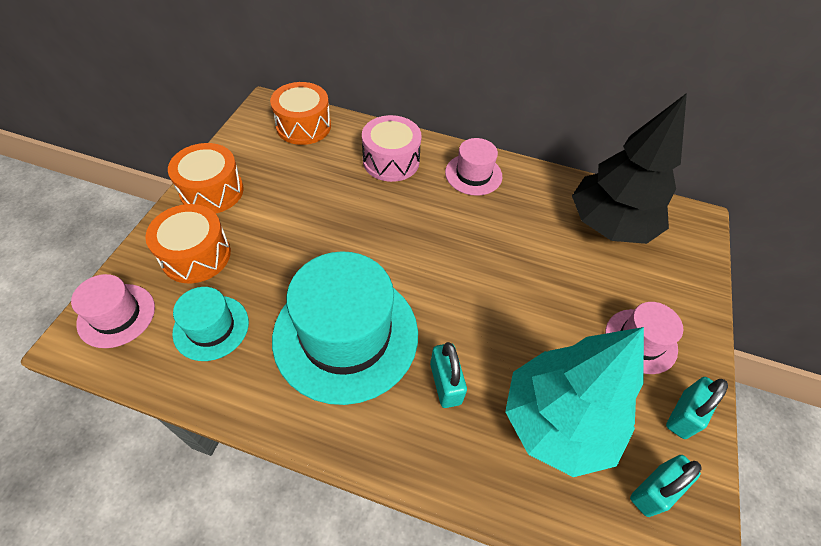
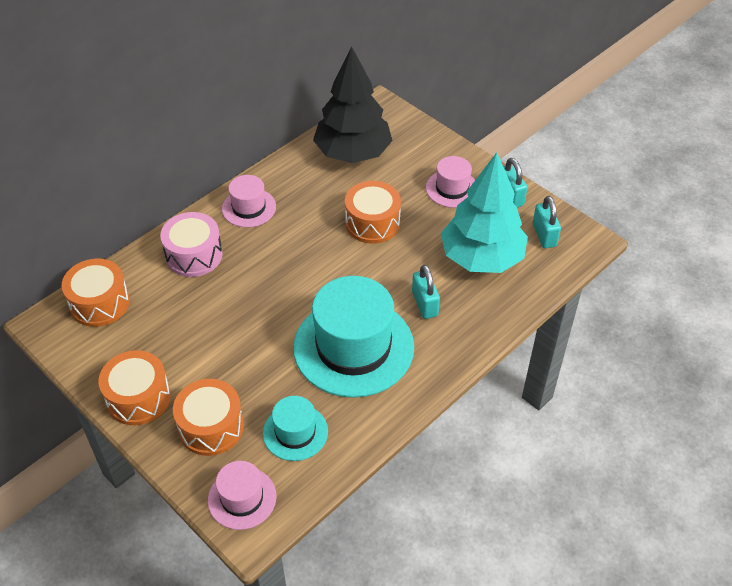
camera: 60 degrees left, 5 degrees down
turquoise padlock [430,342,467,408] -> turquoise padlock turned 60 degrees clockwise [412,265,440,319]
none -> orange drum [345,181,401,244]

